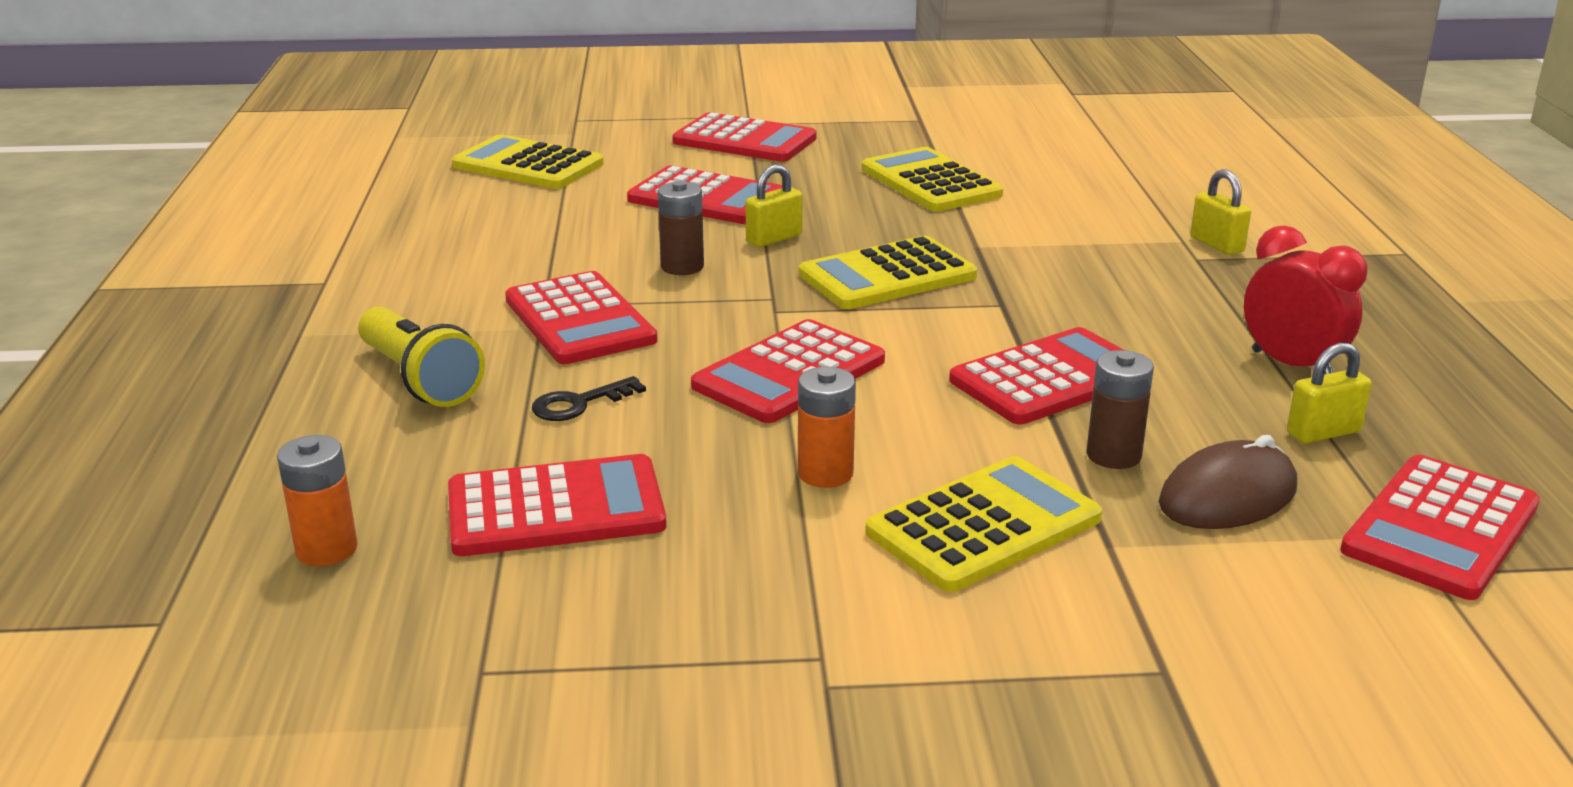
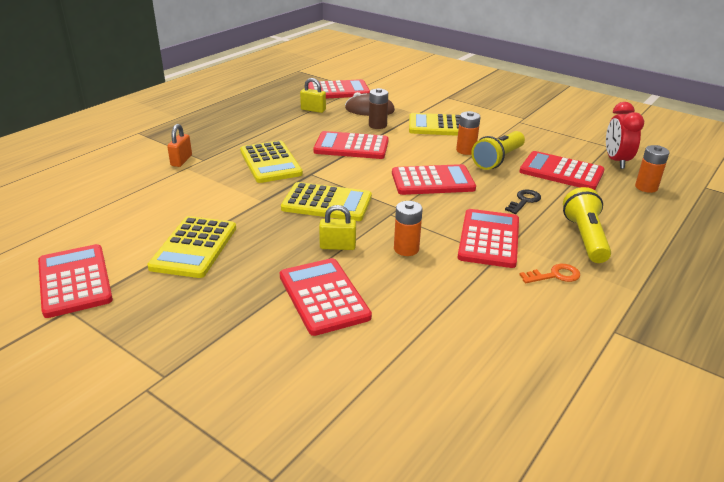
camera: 140 degrees left, 5 degrees up
yellow calculator [452,135,604,189] -> yellow calculator moved to [240,141,303,183]
black key [532,376,646,421] -> black key turned 60 degrees counterclockwise [505,190,541,214]
brown battery [658,181,704,275] -> orange battery [394,201,423,256]
red calculator [672,112,817,162] -> red calculator moved to [38,244,113,318]
yellow padlock [1191,169,1251,255] -> orange padlock [167,124,192,167]
red clock [1244,225,1368,375] -> red clock moved to [606,102,644,169]
none -> yellow flashlight [471,131,525,170]
none -> orange key [519,264,580,283]

